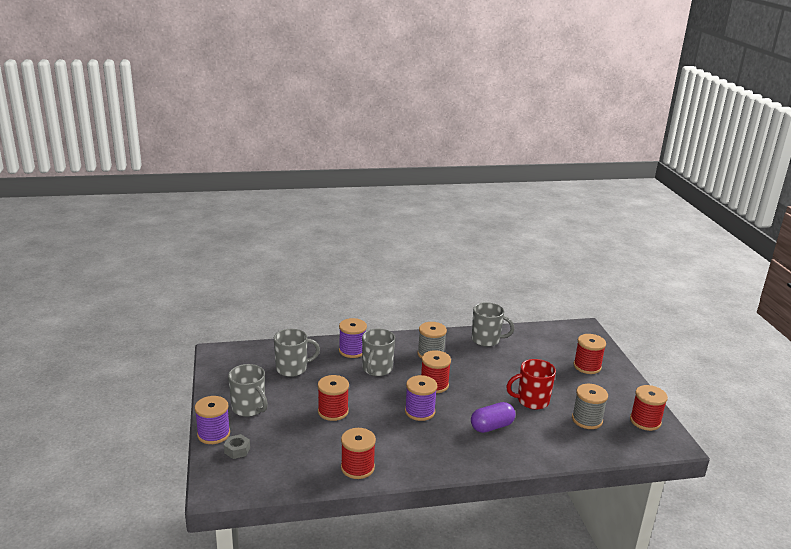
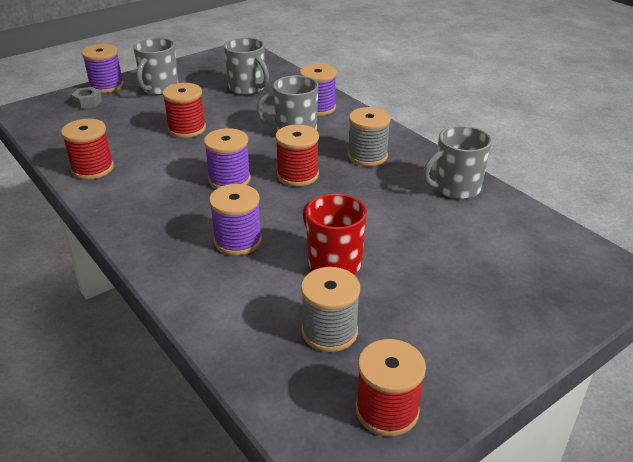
camera: 65 degrees right, 10 degrees up
purple capsule [471,402,516,433] -> purple spool [209,184,262,255]
grey mug [472,302,515,347] -> grey mug turned 75 degrees clockwise [423,126,492,199]
red spool [573,334,606,374] -> none

